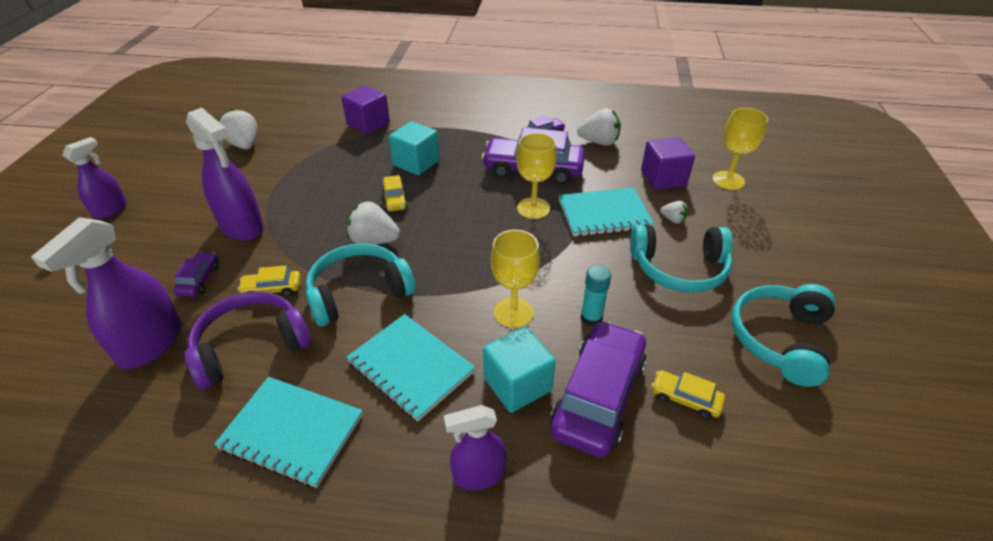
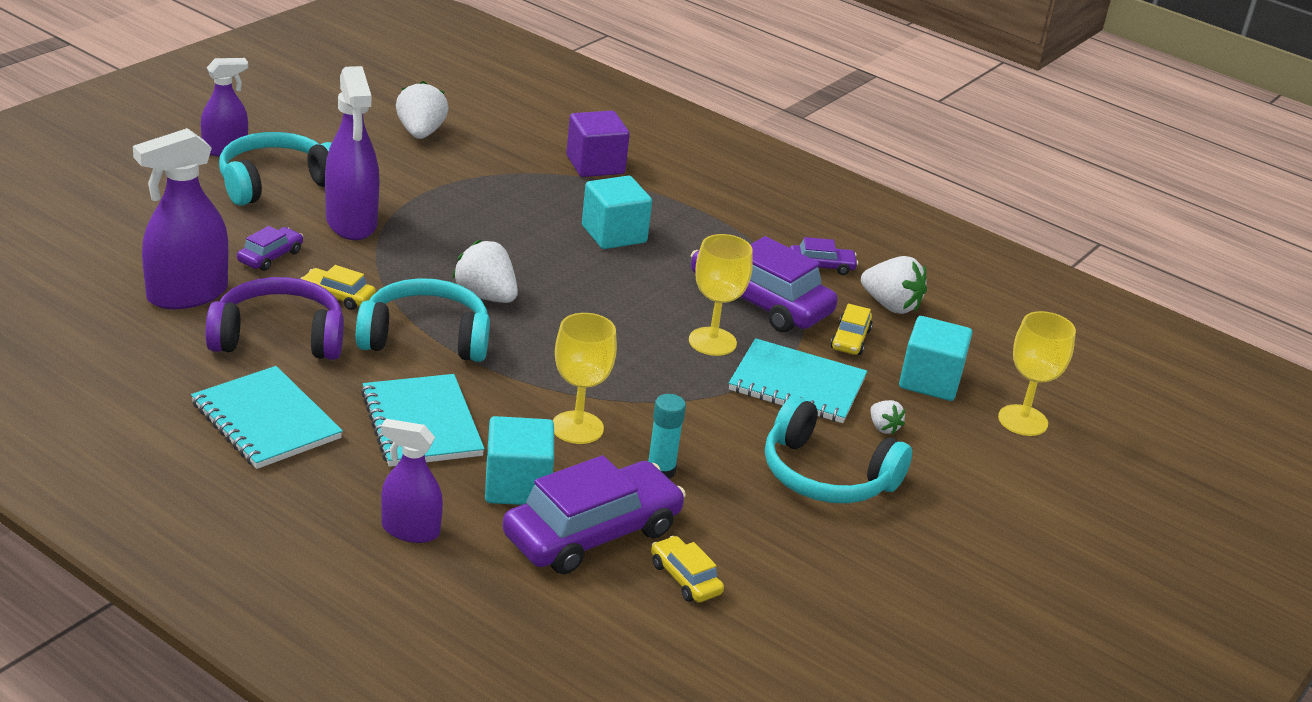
camera: 25 degrees right, 10 degrees down
yellow car [382,175,408,212] -> yellow car moved to [830,304,873,355]
purple cube [641,137,695,190] -> turquoise cube [899,316,972,401]
turquoise headphones [731,284,836,387] -> turquoise headphones moved to [219,132,332,206]

